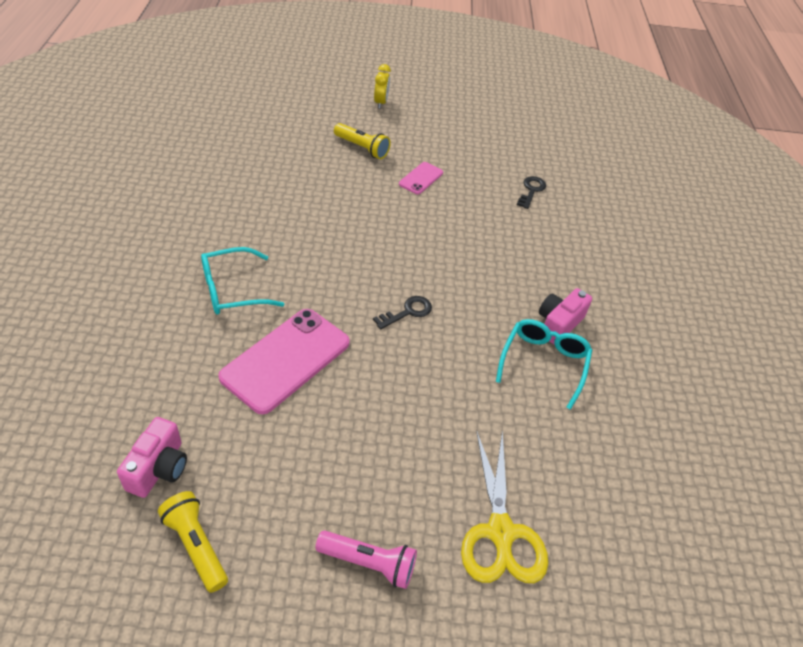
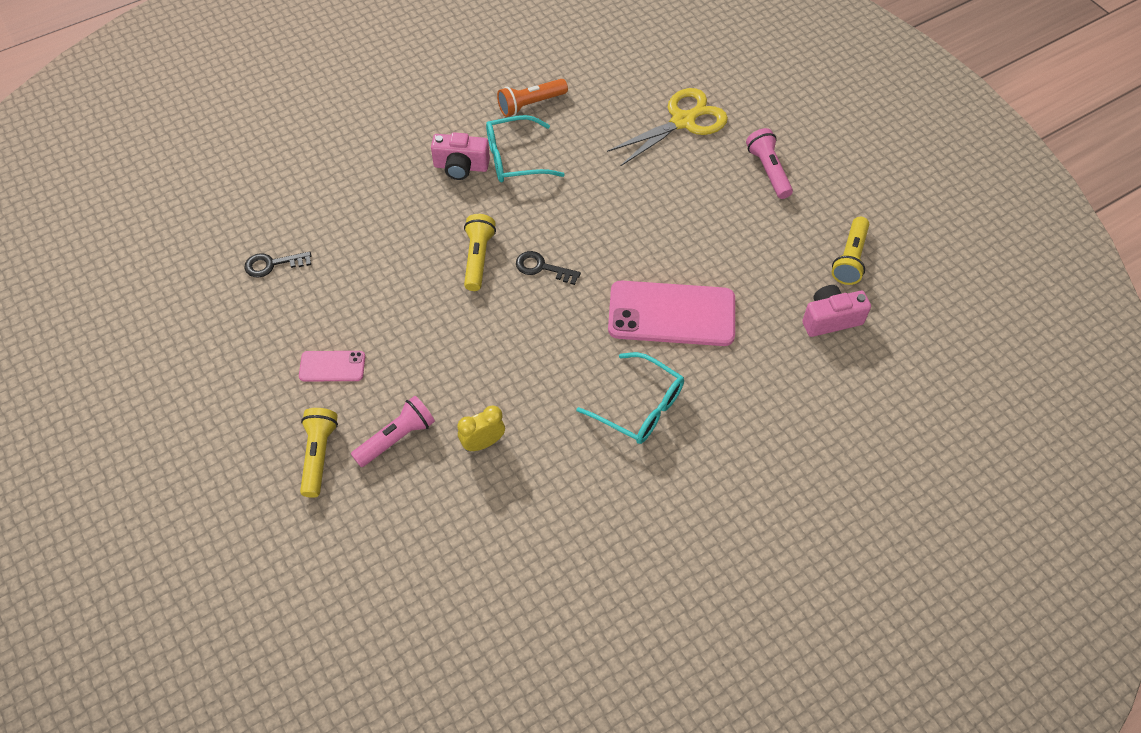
camera: 120 degrees left, 10 degrees up
yellow clock [374,64,391,109] -> yellow clock moved to [457,406,505,452]
none -> pink flashlight [351,396,435,467]
none -> yellow flashlight [464,214,496,291]
none -> orange flashlight [497,79,568,117]

